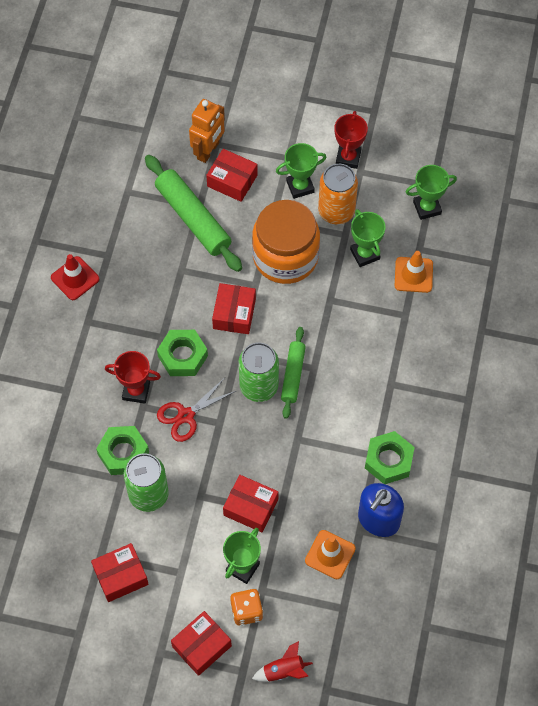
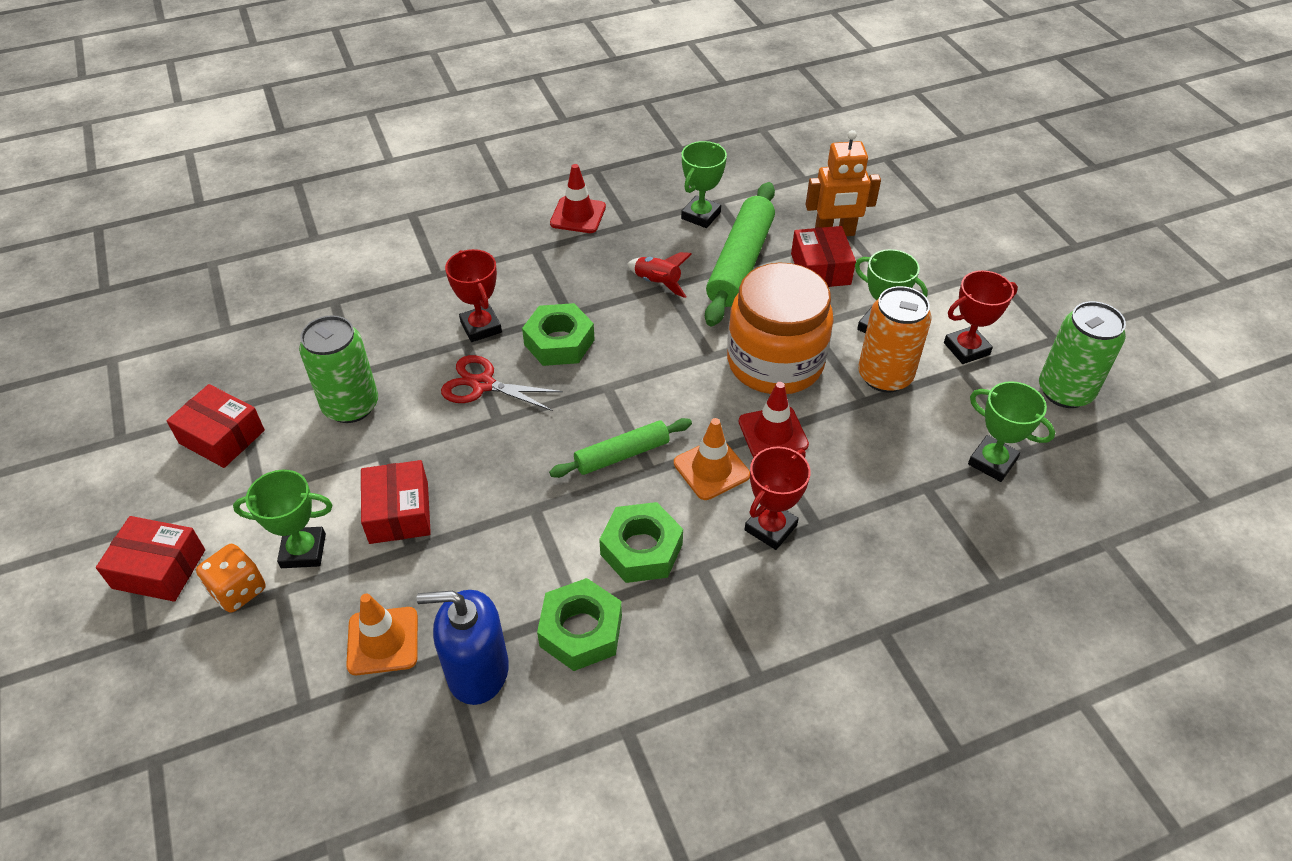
camera: 55 degrees right, 15 degrees down
green nut [96,426,149,475] -> green nut moved to [599,502,683,583]
red box [212,283,256,334] -> none
green can [239,342,279,402] -> green can moved to [1039,301,1126,408]
red rocket [252,641,313,682] -> red rocket moved to [627,252,692,298]
green trophy [350,209,385,267] -> green trophy moved to [681,141,727,228]
orange traffic cone [395,251,433,293] -> orange traffic cone moved to [674,418,750,500]
none -> red traffic cone [739,382,809,457]
none -> red trophy [745,447,811,550]

